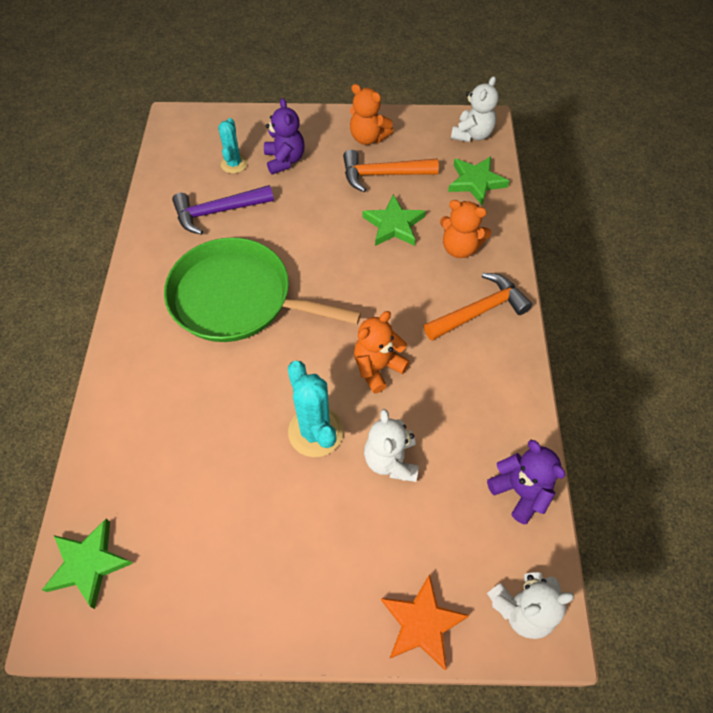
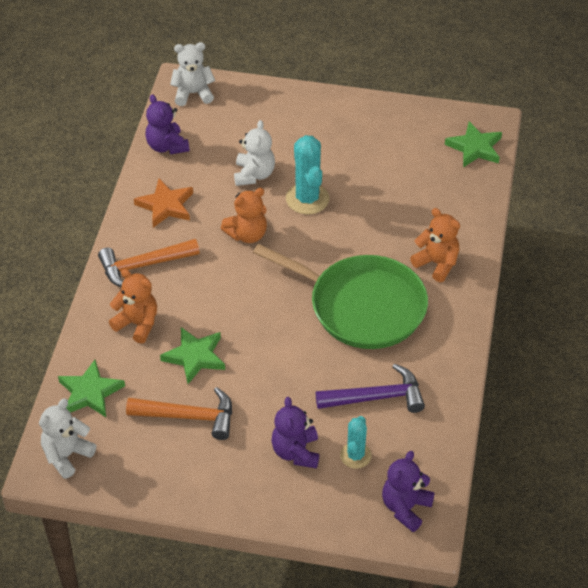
camera: 170 degrees left, 10 degrees down
orange teddy bear [350,84,394,145] -> orange teddy bear moved to [410,208,460,282]
orange star [381,574,470,670] -> orange star moved to [134,179,193,228]
none -> purple teddy bear [382,451,435,532]

